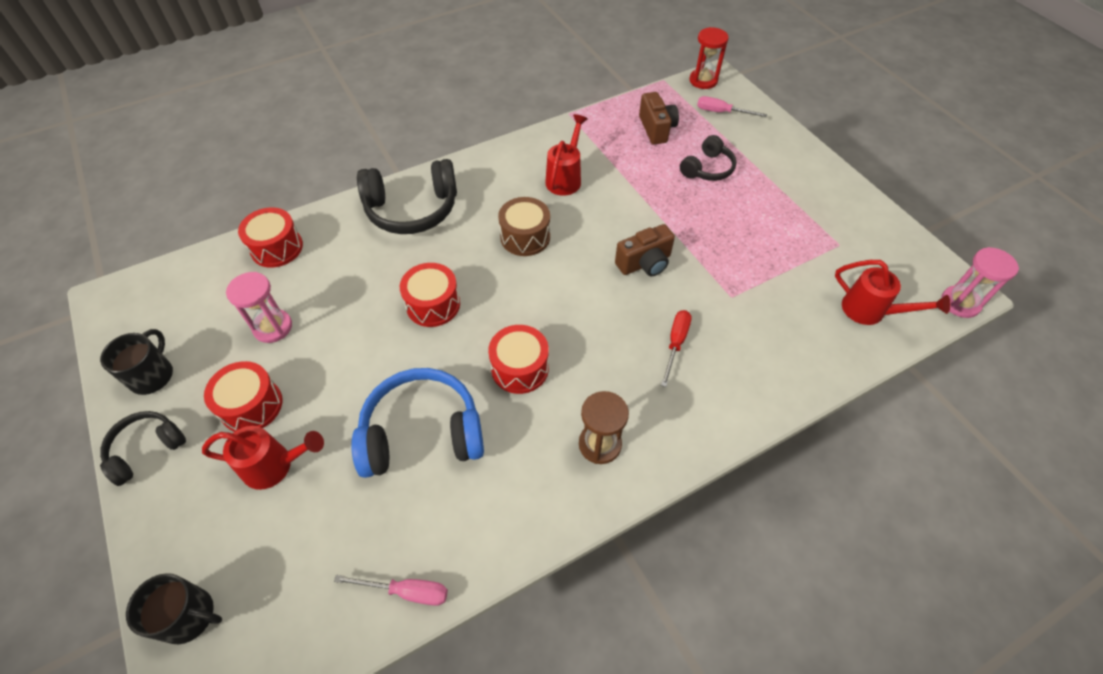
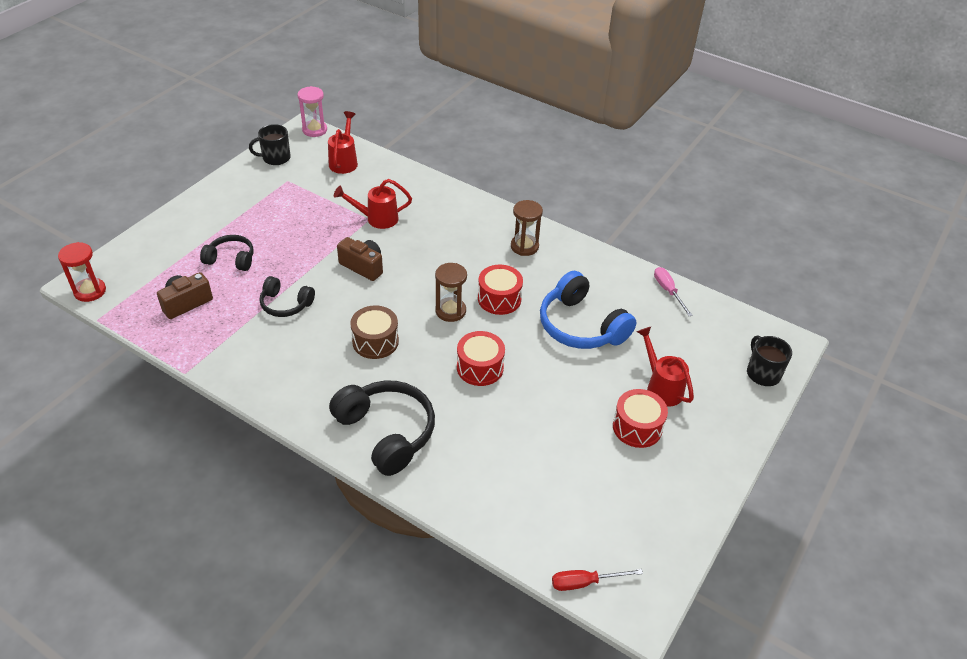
camera: 120 degrees left, 10 degrees down
black mug [100,329,173,395] -> black mug moved to [249,124,291,165]
black headphones [100,411,186,486] -> black headphones moved to [259,276,315,317]
pink hourglass [226,272,292,343] -> none
red drum [238,207,303,268] -> none
red watering can [545,114,588,196] -> red watering can moved to [334,179,412,229]
red screwdriver [661,310,692,387] -> red screwdriver moved to [552,569,643,591]
pink screwdriver [697,96,767,117] -> none
none -> brown hourglass [435,263,467,322]

